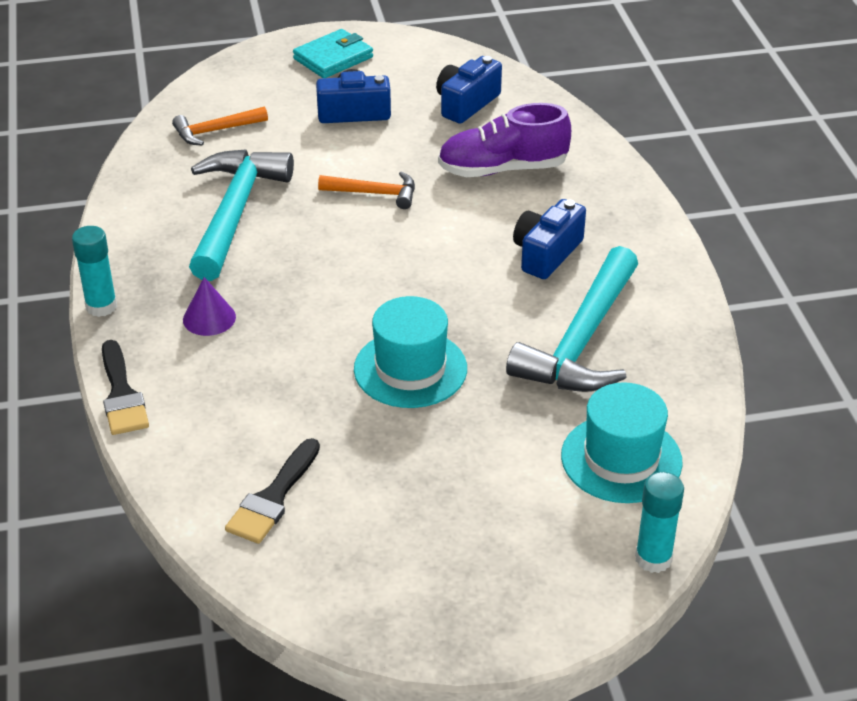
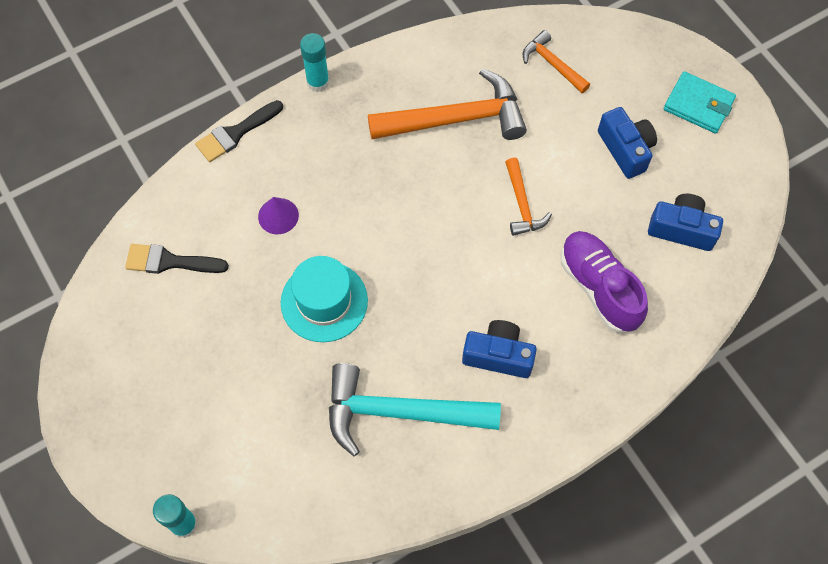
camera: 70 degrees right, 25 degrees up
purple cone [183,277,236,336] -> purple cone moved to [258,197,299,234]
turquoise hammer [189,149,294,281] -> orange hammer [368,68,527,140]
turquoise hat [561,382,683,503] -> none

